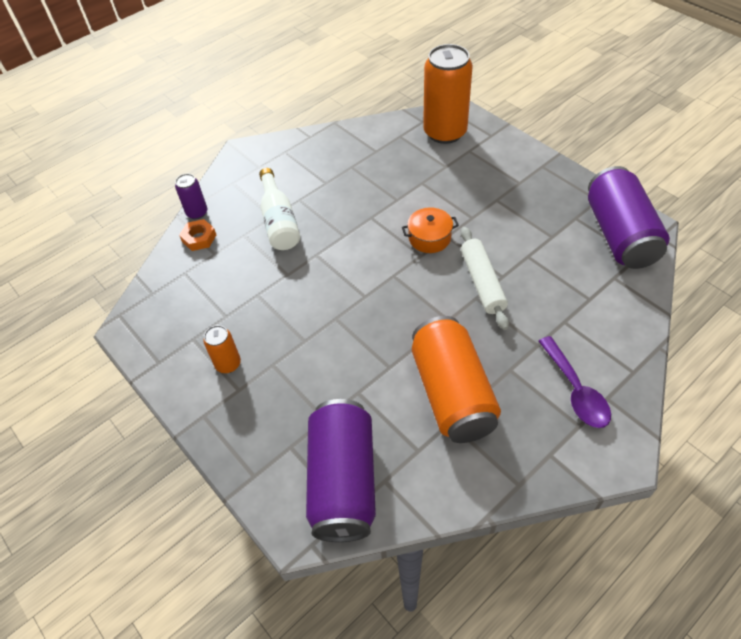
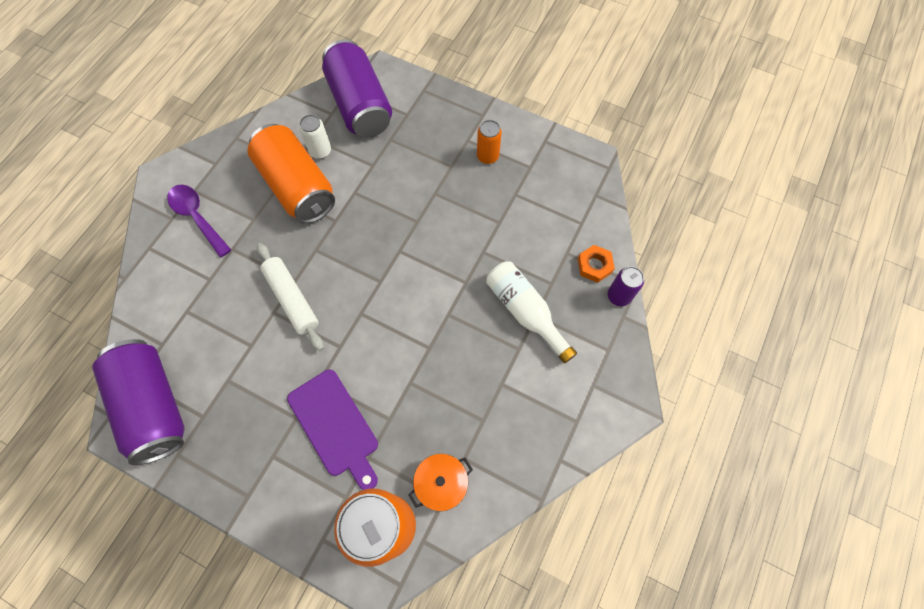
camera: 155 degrees right, 15 degrees up
orange pot [402,208,459,253] -> orange pot moved to [409,454,473,511]
none -> purple cutting board [287,370,378,490]
none -> white can [299,115,331,159]

